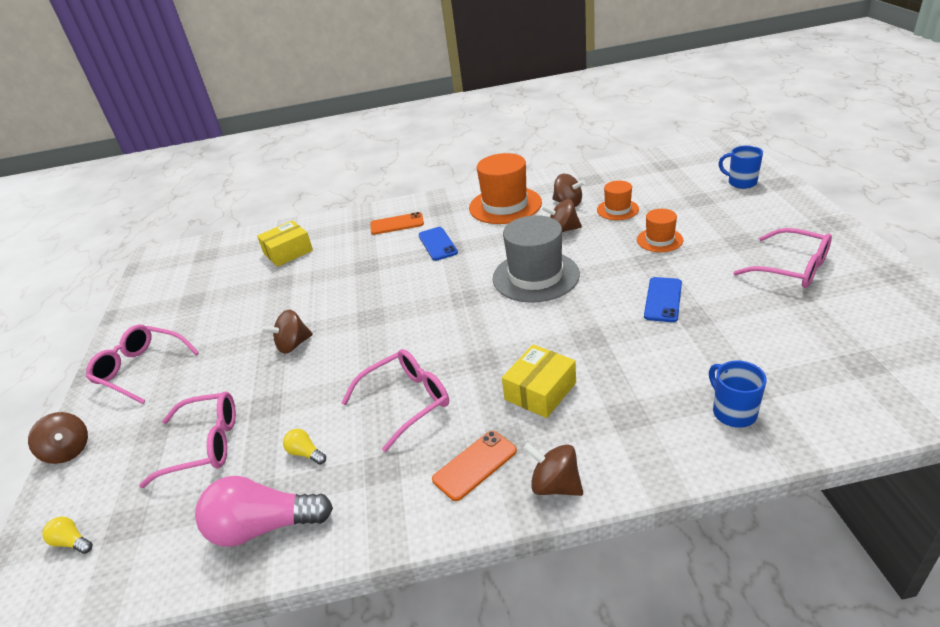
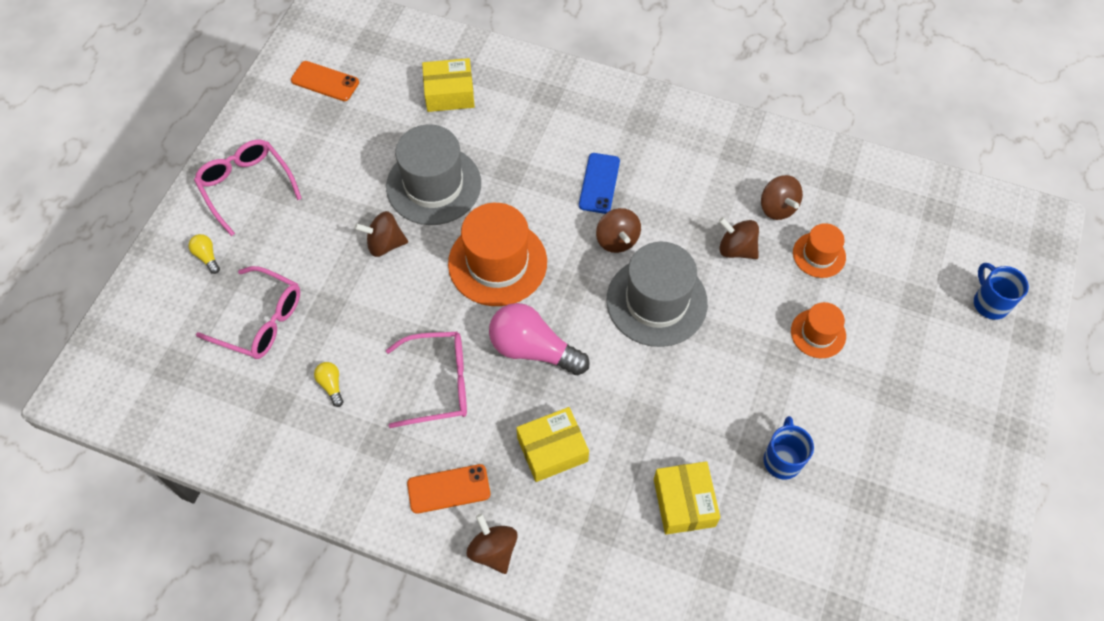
camera: 25 degrees right, 25 degrees up
brown spinning top [28,412,88,464] -> brown spinning top moved to [596,208,641,253]
yellow light bulb [42,517,93,554] -> yellow light bulb moved to [188,234,220,274]
pink light bulb [195,476,333,547] -> pink light bulb moved to [489,303,590,375]
orange phone [370,212,424,235] -> orange phone moved to [291,61,359,101]
orange hat [469,153,542,224] -> orange hat moved to [448,203,547,306]
blue phone [644,277,682,322] -> none
blue mug [709,361,767,428] -> blue mug moved to [764,416,814,479]
pink glasses [733,228,832,288] -> none
none -> grey hat [386,124,481,225]
none -> yellow box [654,461,720,535]

